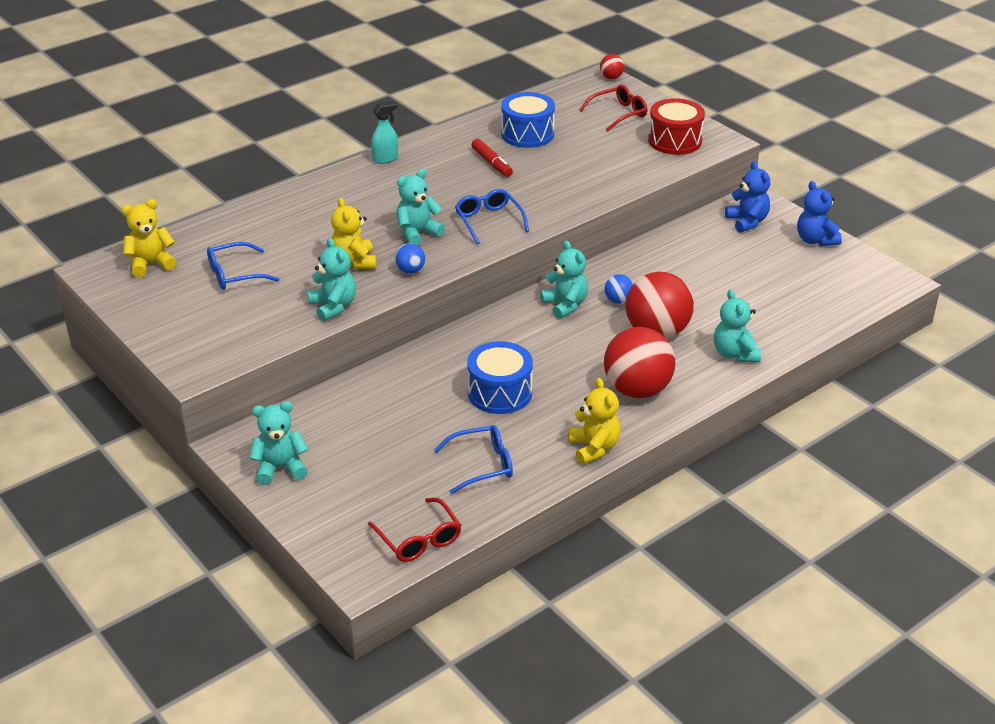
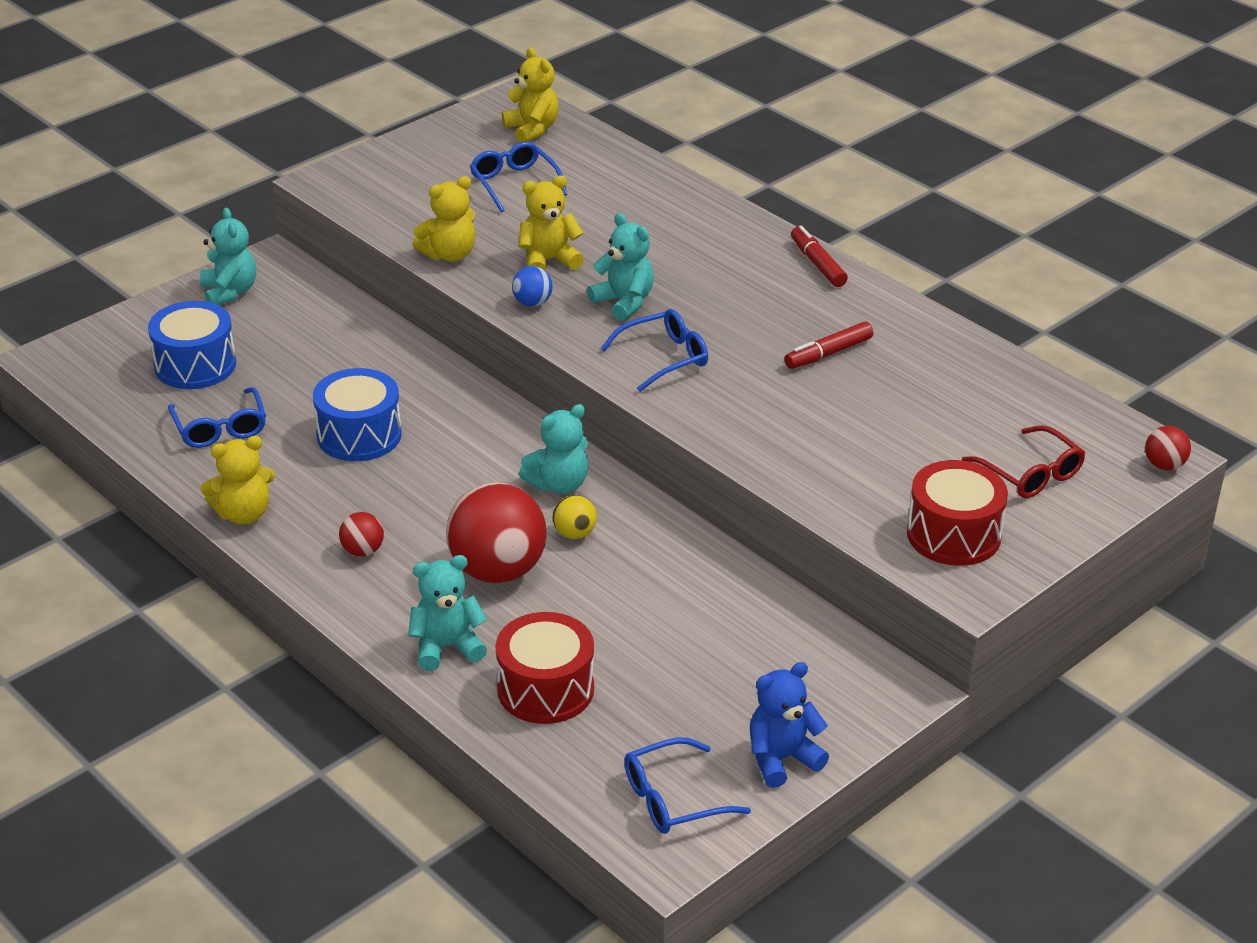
camera: 85 degrees right, 0 degrees up
turquoise teddy bear [308,238,356,321] -> yellow teddy bear [413,176,475,262]
red glasses [368,498,461,562] -> none
turquoise spray bottle [371,101,398,164] -> red marker [791,226,848,287]
blue drum [501,92,555,148] -> blue drum moved to [148,301,236,389]
red ball [604,327,676,398] -> red ball [339,512,384,556], size x0.45
blue ball [605,274,633,304] -> yellow ball [553,495,597,539]
blue teddy bear [725,161,770,233] -> none
none -> red drum [496,612,594,724]
none -> blue glasses [624,737,751,834]

